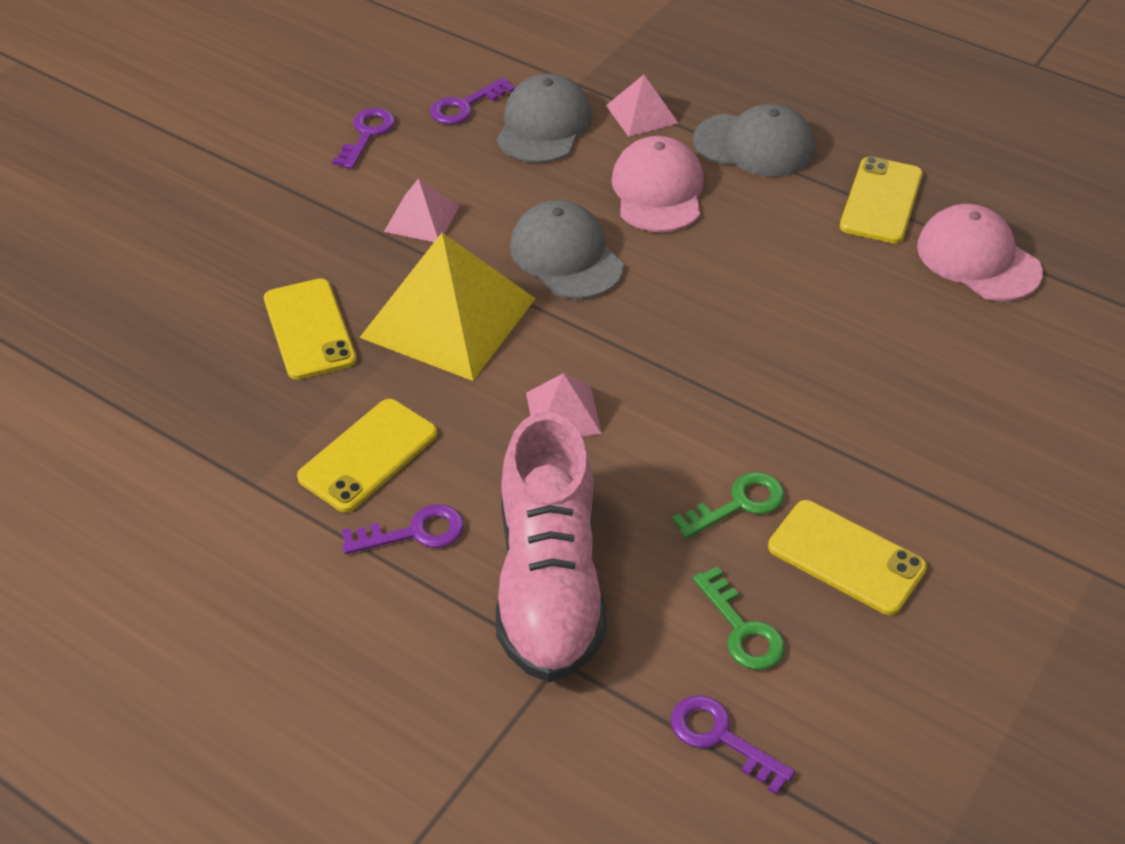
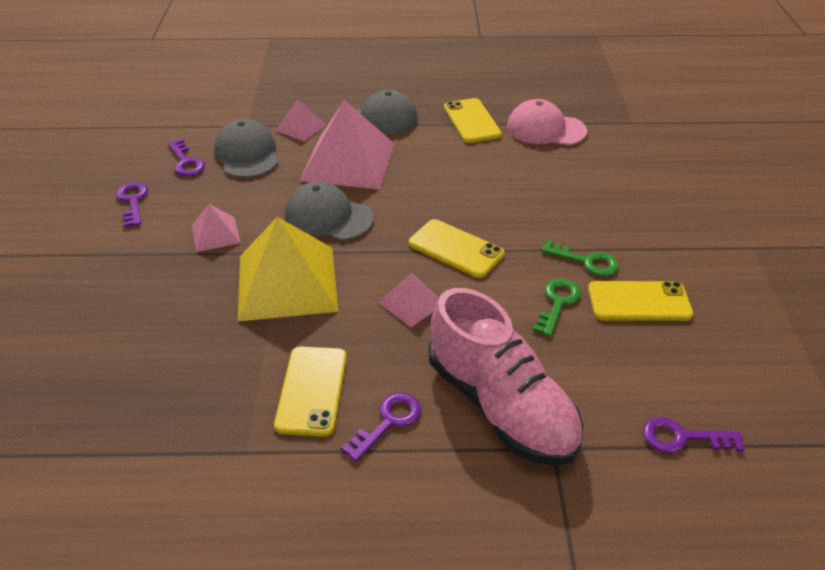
camera: 35 degrees left, 5 degrees down
yellow phone [264,278,357,380] -> yellow phone moved to [409,219,505,278]
purple key [430,78,515,124] -> purple key turned 45 degrees counterclockwise [168,139,205,176]
pink cap [611,136,704,232] -> pink pyramid [299,100,395,189]
green key [693,566,785,670] -> green key moved to [541,240,619,276]

